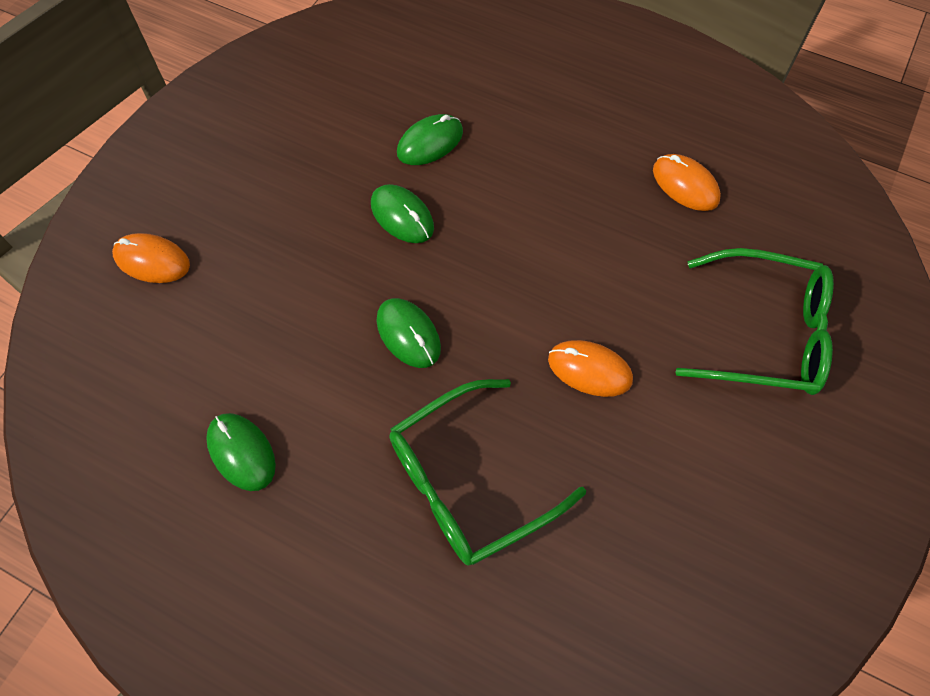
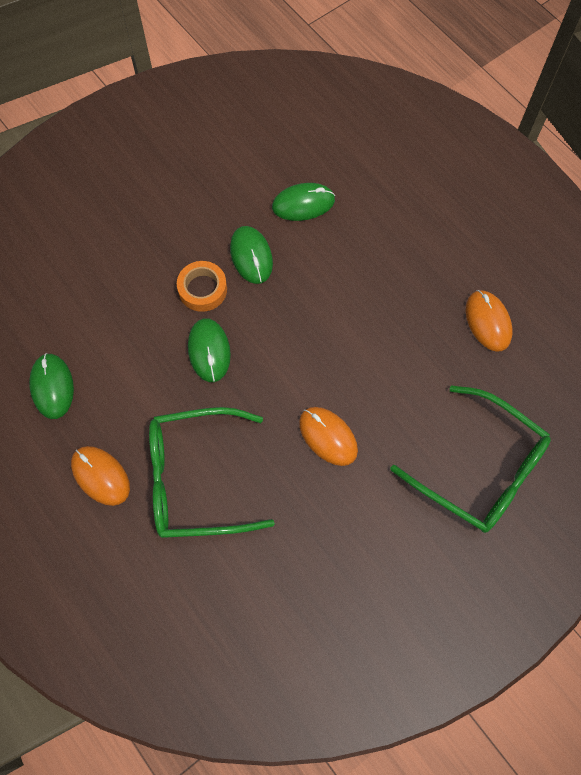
camera: 25 degrees right, 5 degrees up
orange mouse [112,233,190,283] -> orange mouse moved to [71,446,130,506]
none -> orange tape [177,261,227,312]

